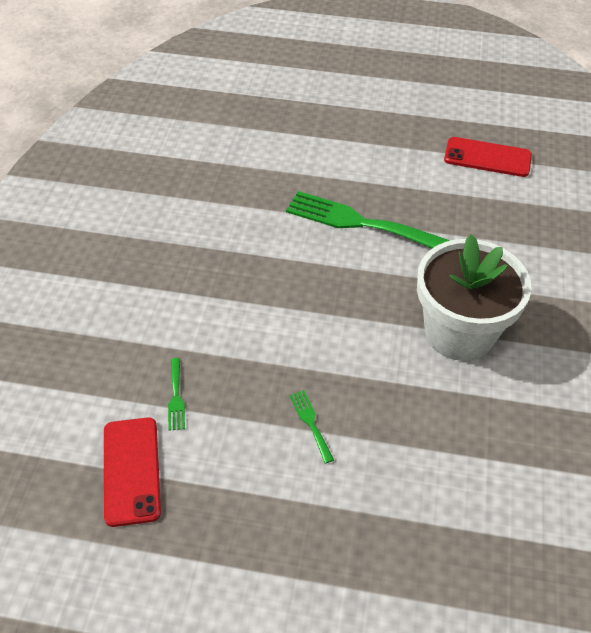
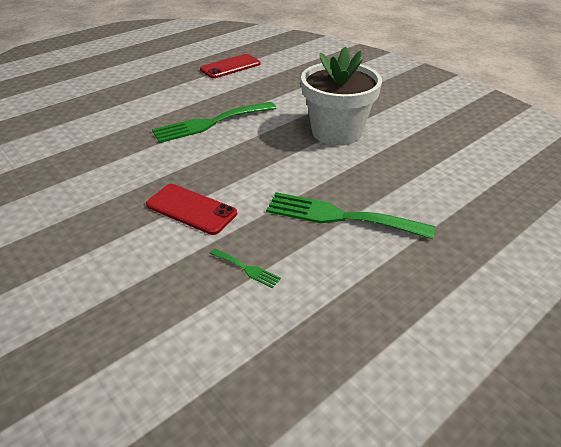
camera: 50 degrees left, 10 degrees down
red phone [104,417,161,527] -> red phone moved to [146,184,237,235]
green fork [290,390,334,464] -> green fork [266,192,435,239], size x2.32

